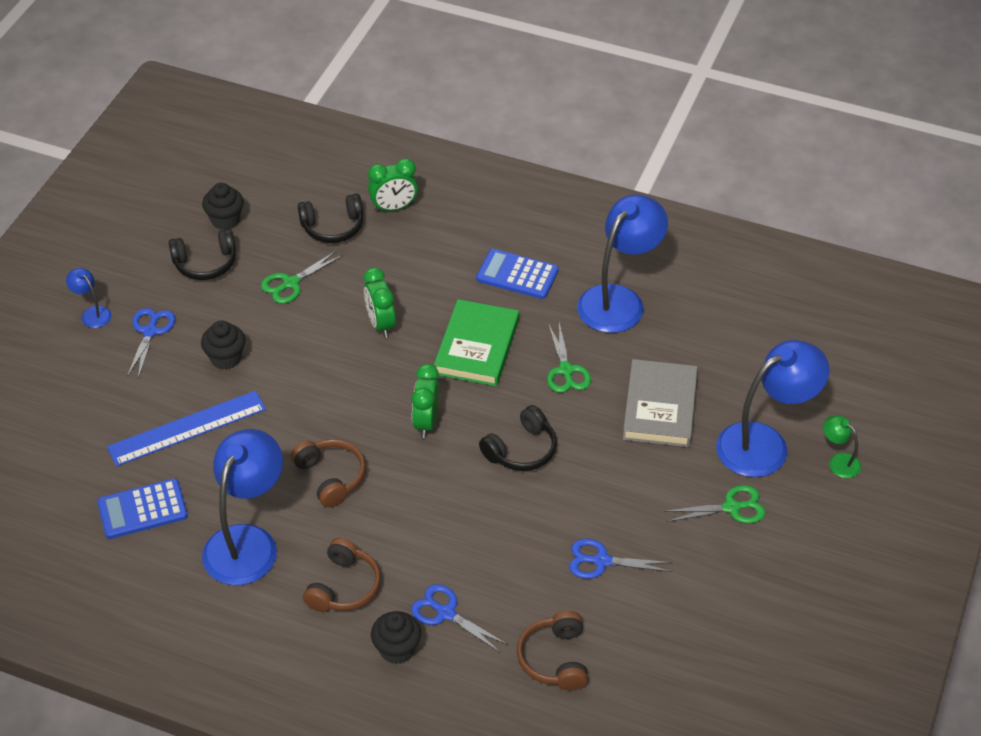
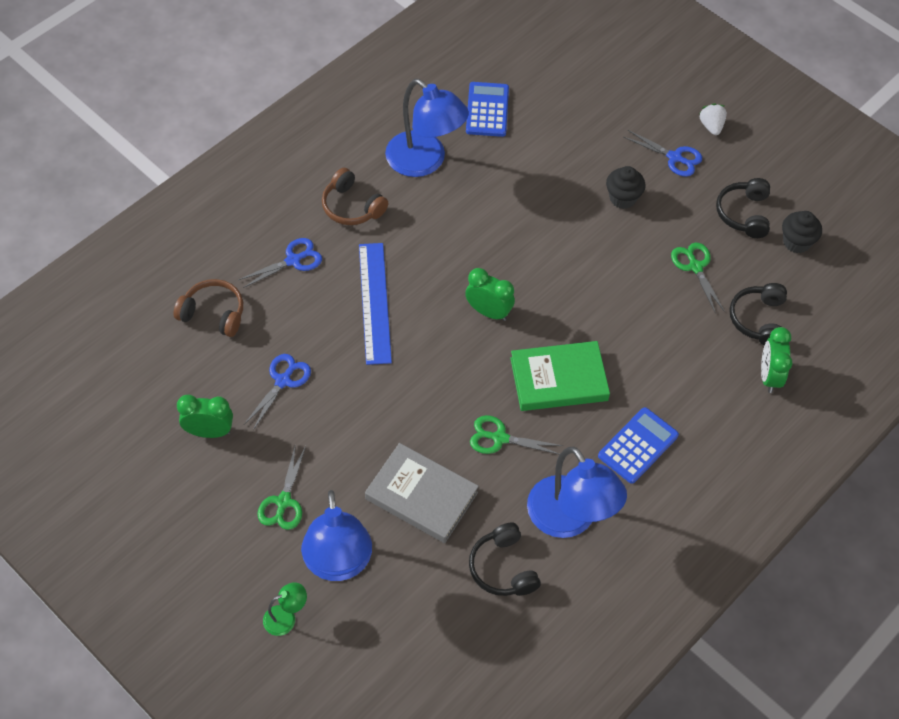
camera: 110 degrees right, 10 degrees up
blue lamp [66,268,112,328] -> white strawberry [699,103,727,135]
blue ruler [107,391,266,466] -> blue ruler moved to [359,243,392,365]
brown headphones [291,439,366,507] -> none
green clock [364,267,396,338] -> green clock moved to [177,395,233,438]
black cupcake [371,611,421,664] -> none
green book [434,299,519,386] -> green book turned 45 degrees counterclockwise [510,341,610,411]
black headphones [479,405,557,471] -> black headphones moved to [469,522,541,596]

